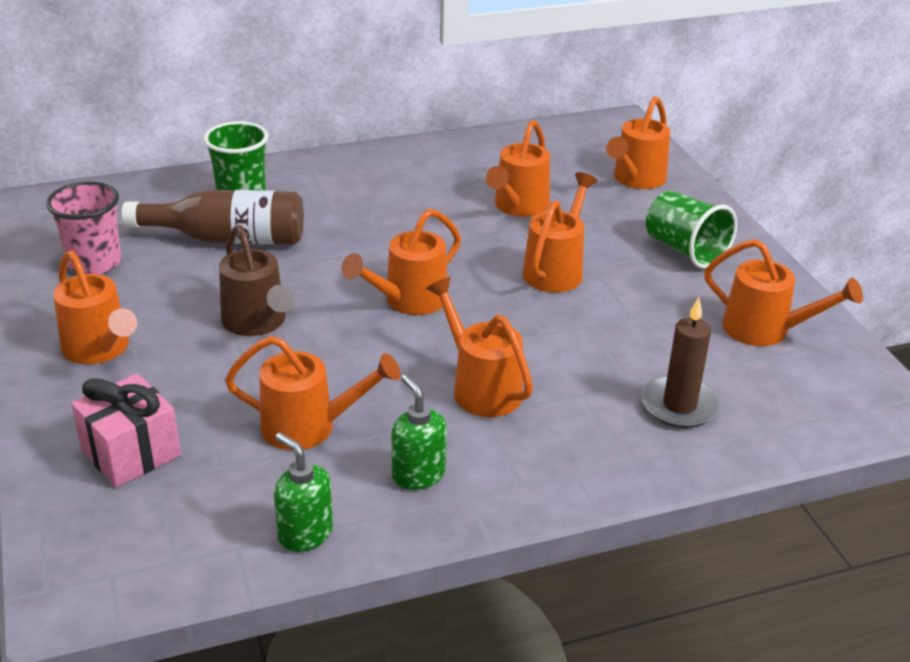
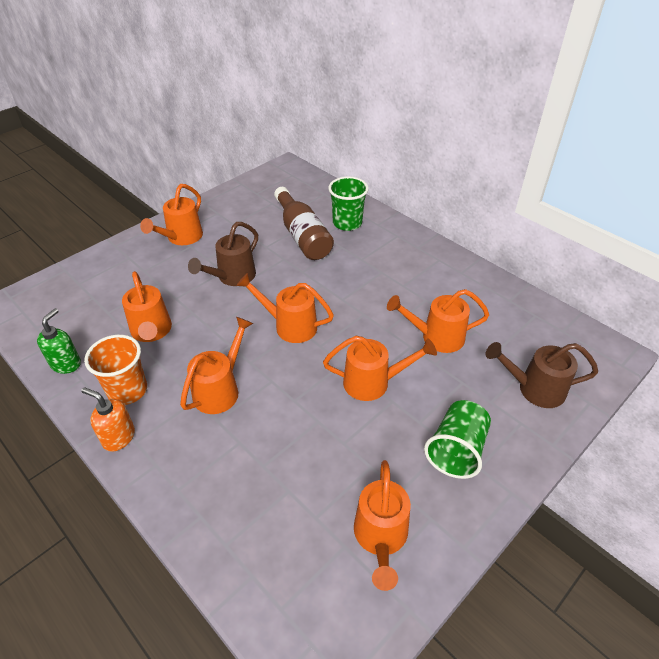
camera: 65 degrees right, 10 degrees up
pink cup [46,181,121,274] -> none
pink gift [71,374,181,487] -> none
green soap dispenser [391,374,447,490] -> orange cup [84,335,147,405]
orange watering can [606,96,670,189] -> brown watering can [486,342,598,408]
brown candle [641,297,721,428] -> none
none -> orange soap dispenser [81,388,135,451]

